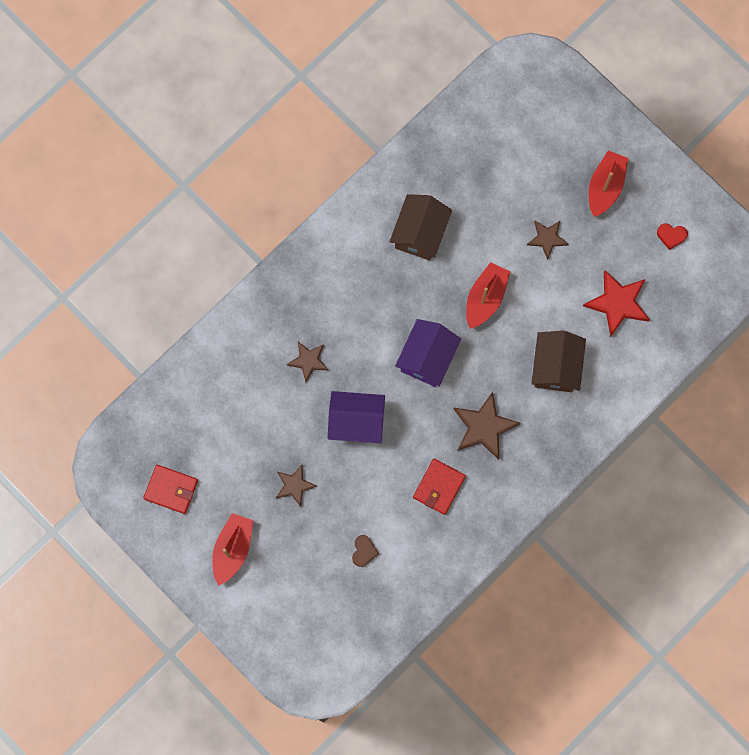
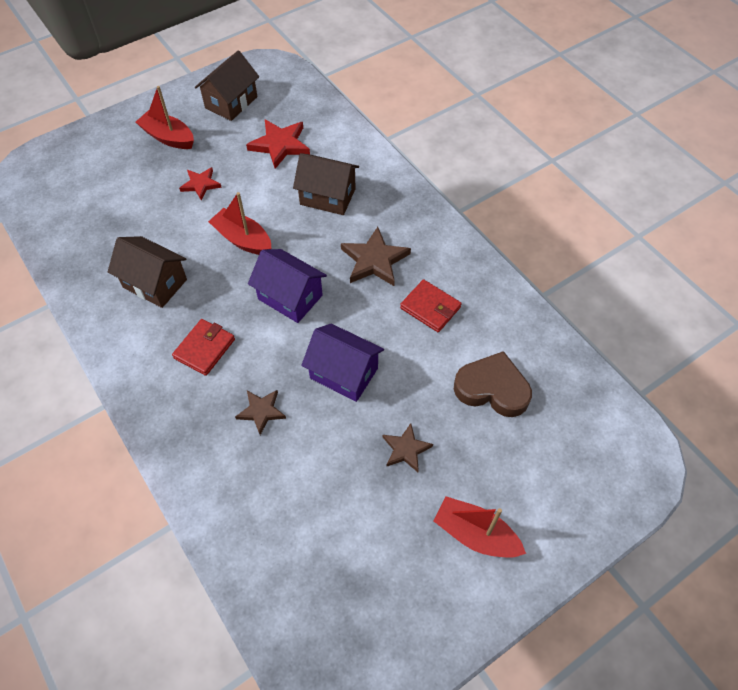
camera: 80 degrees left, 20 degrees down
red wallet [143,465,198,514] -> red wallet moved to [172,319,235,376]
purple house [328,391,385,443] -> purple house turned 75 degrees counterclockwise [301,324,384,402]
brown heart [352,535,379,567] -> brown heart [454,351,532,417], size x2.13
brown star [527,221,569,260] -> red star [179,167,222,200]
red heart [657,223,688,250] -> brown house [195,50,259,121]

